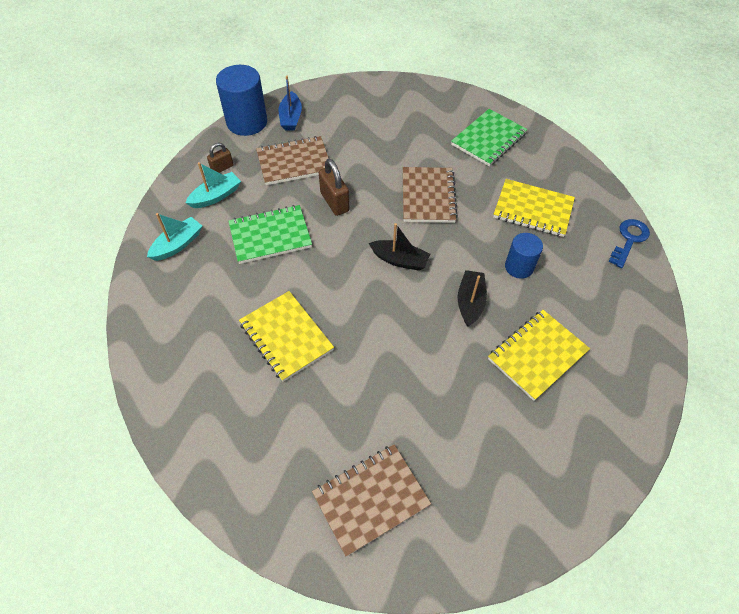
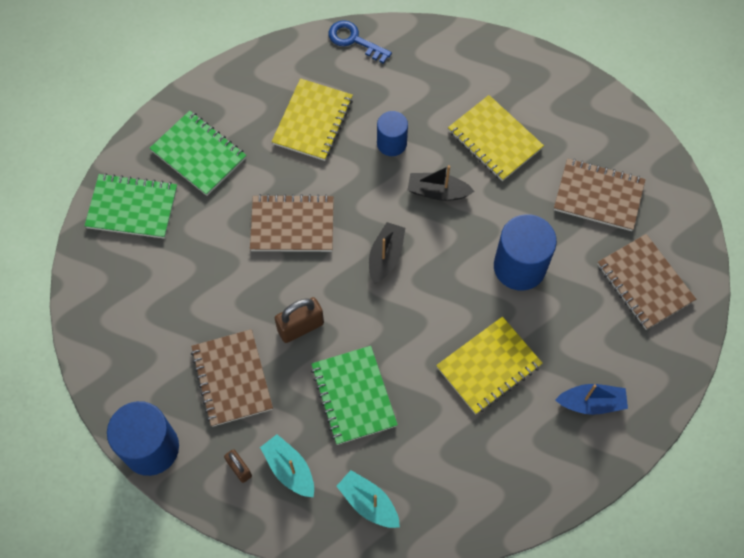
camera: 90 degrees left, 10 degrees up
blue boat [279,76,302,130] -> blue boat moved to [555,384,628,415]
none -> green notebook [85,173,177,239]
none -> blue cylinder [494,214,557,291]
none -> brown notebook [554,158,646,231]

